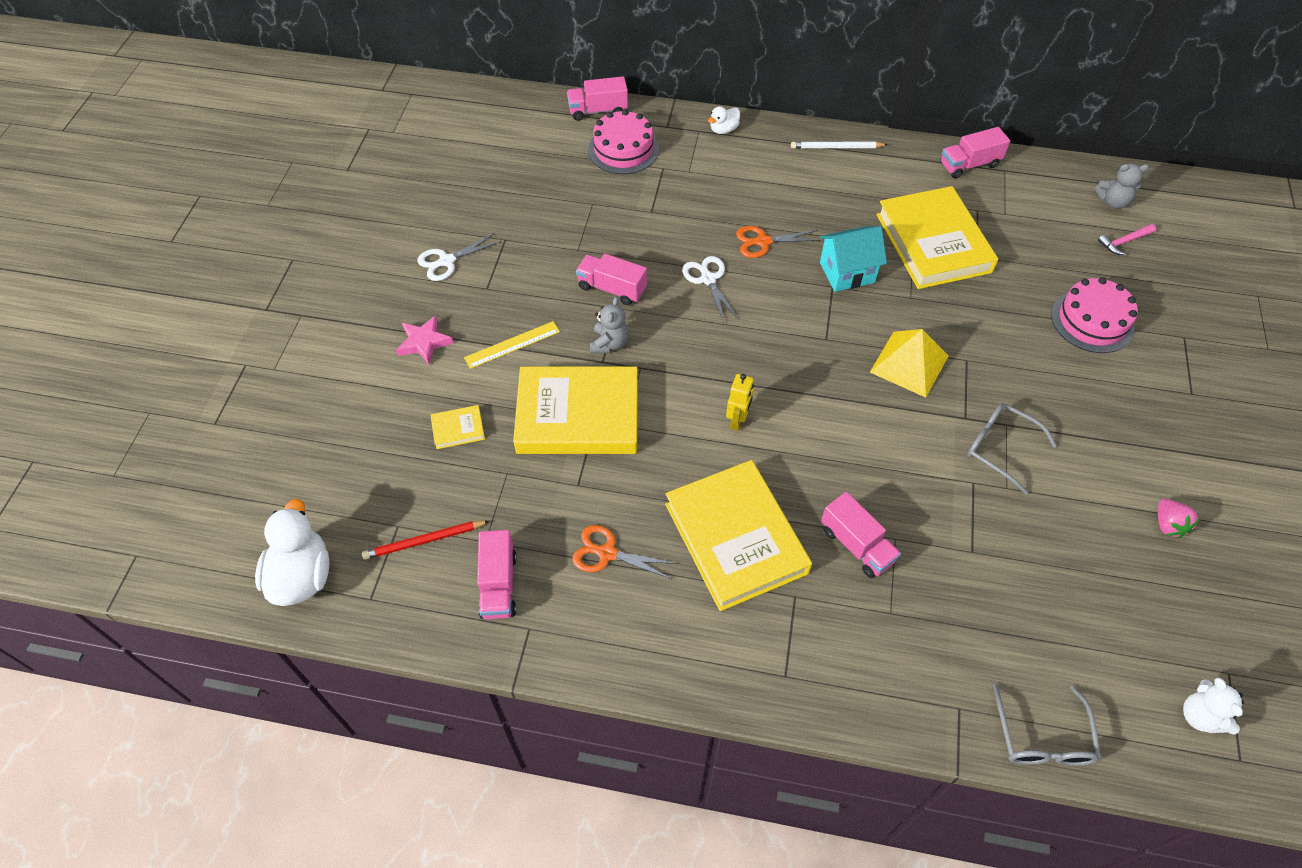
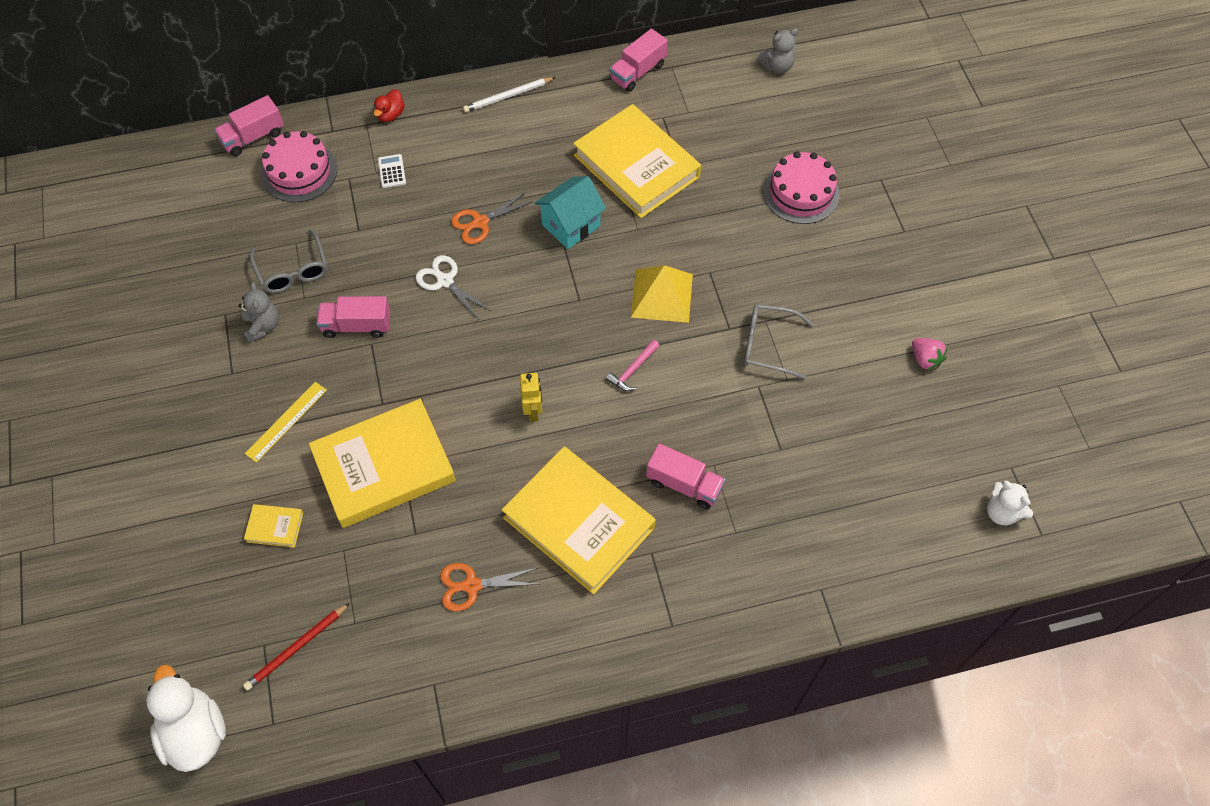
camera: 25 degrees left, 5 degrees up
pink star [396,315,454,365] -> none
white scissors [418,233,501,281] -> none
yellow book [430,405,485,449] -> yellow book turned 45 degrees clockwise [244,504,303,548]
pink truck [477,530,517,619] -> none
grey teddy bear [590,296,629,354] -> grey teddy bear moved to [238,282,279,343]
white duck [708,106,740,134] -> red duck [374,89,405,122]
grey glasses [993,684,1101,766] -> grey glasses moved to [249,229,327,293]
pink hammer [1098,224,1156,255] -> pink hammer moved to [606,340,660,391]
none -> white calculator [378,154,406,188]

